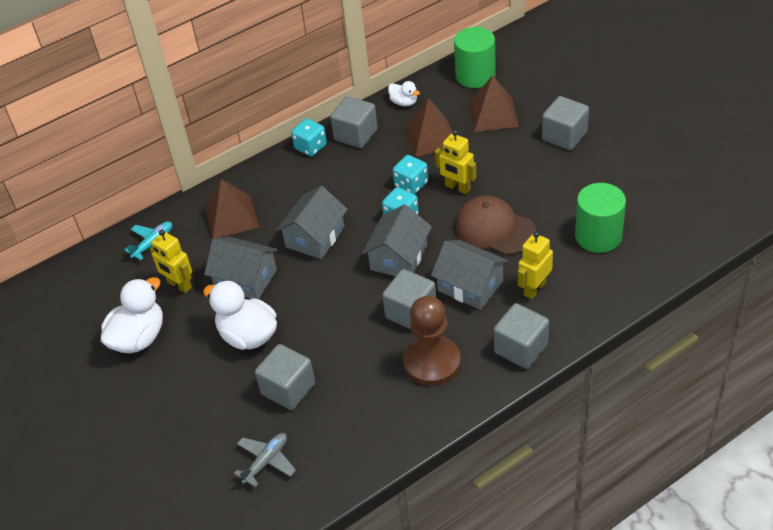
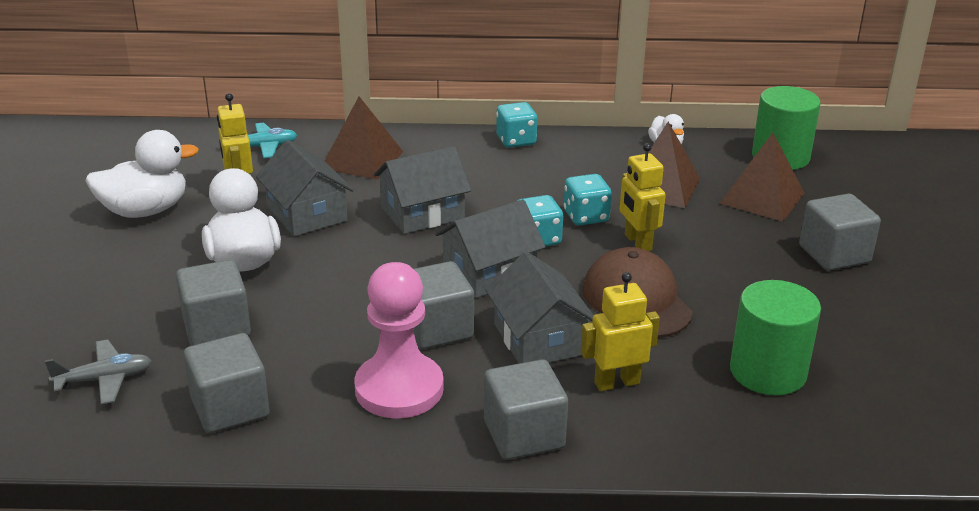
camera: 30 degrees right, 15 degrees down
grey cube [330,96,378,148] -> grey cube moved to [183,333,269,433]
brown pawn [403,296,461,386] -> pink pawn [354,262,444,419]

